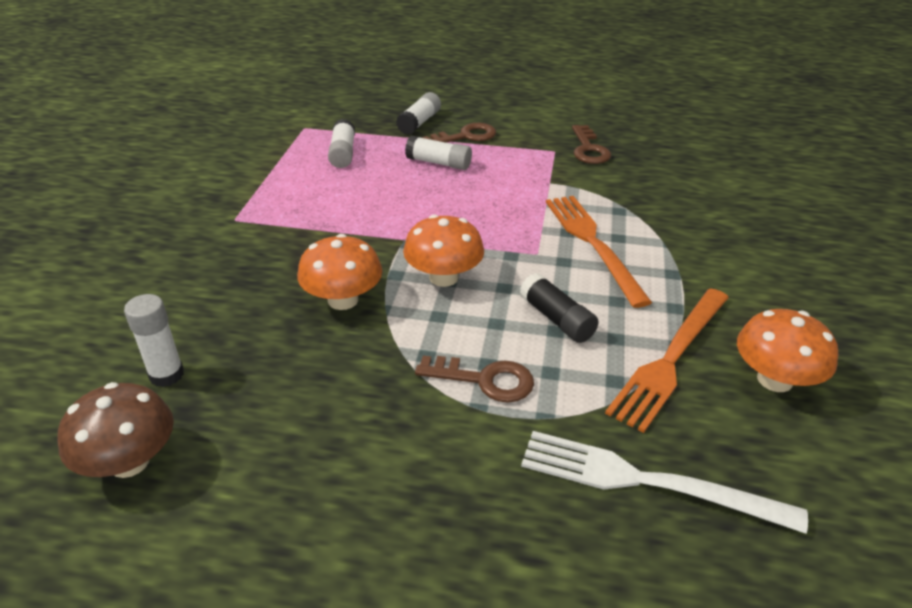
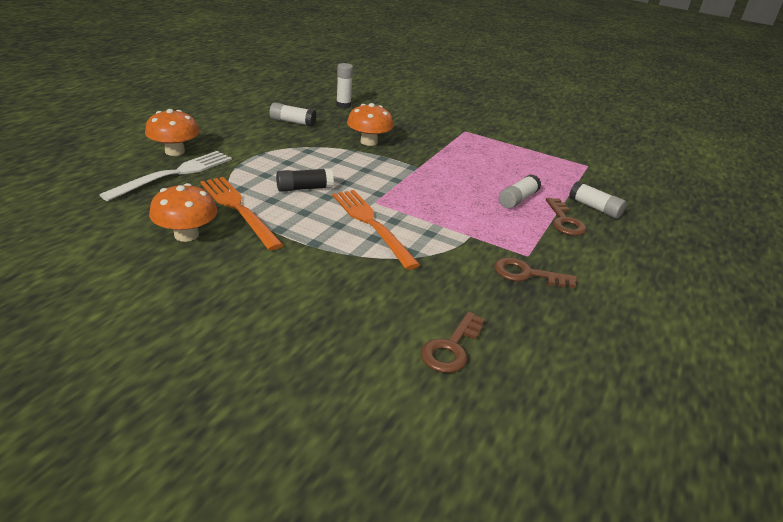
camera: 105 degrees right, 5 degrees down
brown mushroom [58,382,174,478] -> none
white glue stick [328,119,355,168] -> white glue stick moved to [269,103,316,126]
orange mushroom [403,214,484,287] -> orange mushroom moved to [145,109,199,156]
brown key [415,356,534,403] -> brown key moved to [421,312,485,373]
orange fork [546,196,652,308] -> orange fork turned 120 degrees counterclockwise [332,190,420,270]

